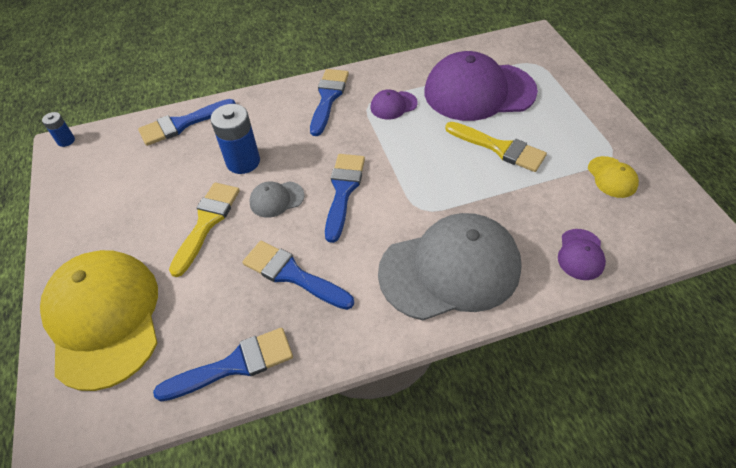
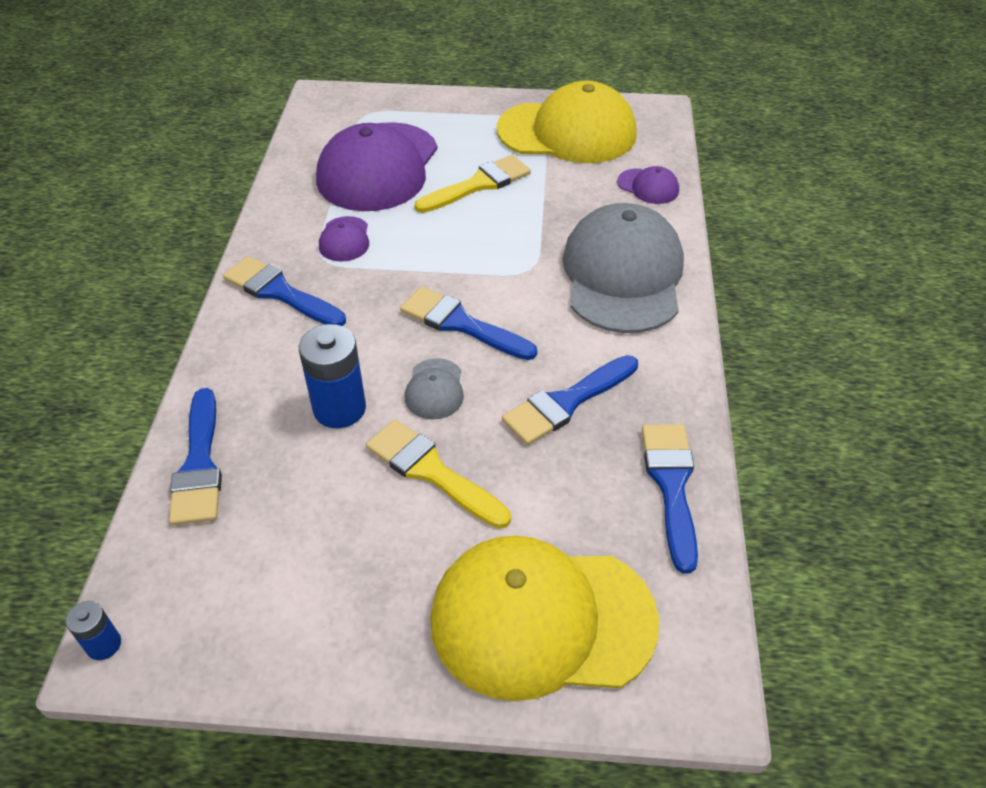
camera: 70 degrees left, 5 degrees down
yellow cap [588,156,639,198] -> yellow cap [497,81,637,163], size x2.34

